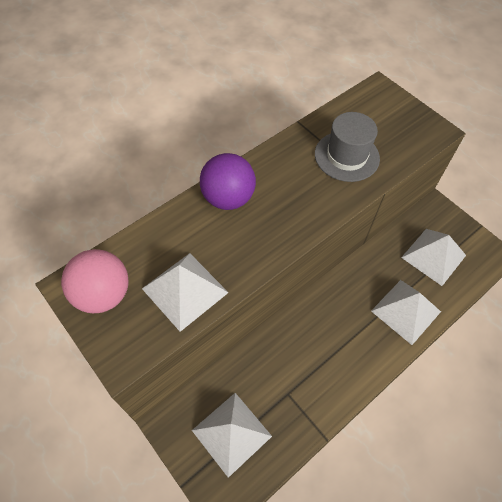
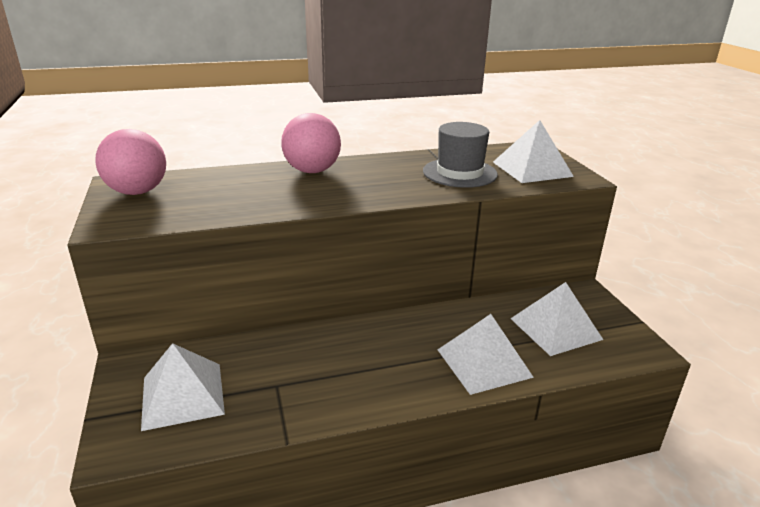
camera: 25 degrees right, 30 degrees down
white pyramid [142,253,229,332] -> white pyramid moved to [493,120,574,183]
purple ball [200,153,256,210] -> pink ball [281,113,341,173]

